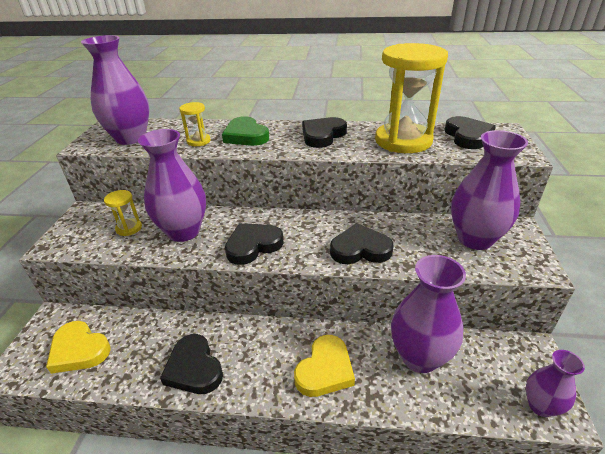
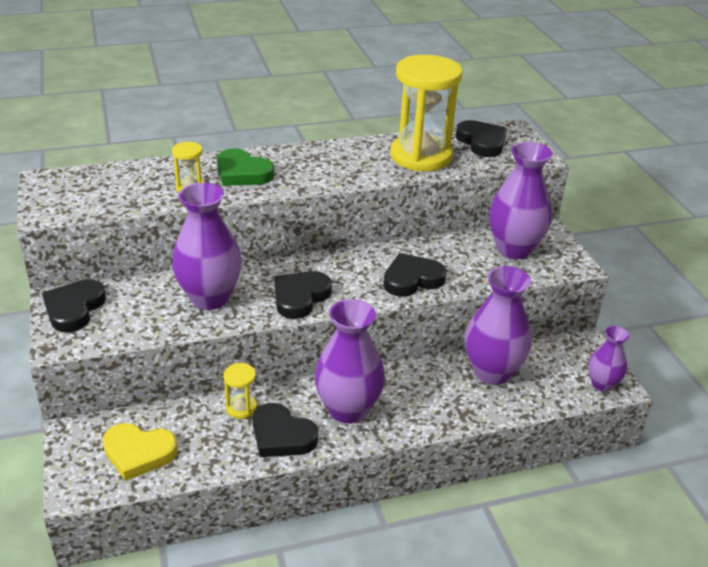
camera: 25 degrees left, 0 degrees up
purple vase [81,35,150,145] -> purple vase moved to [314,299,385,424]
yellow hourglass [104,190,142,236] -> yellow hourglass moved to [223,363,257,419]
yellow heart [294,335,355,397] -> none
black heart [302,117,347,148] -> black heart moved to [42,279,106,332]

